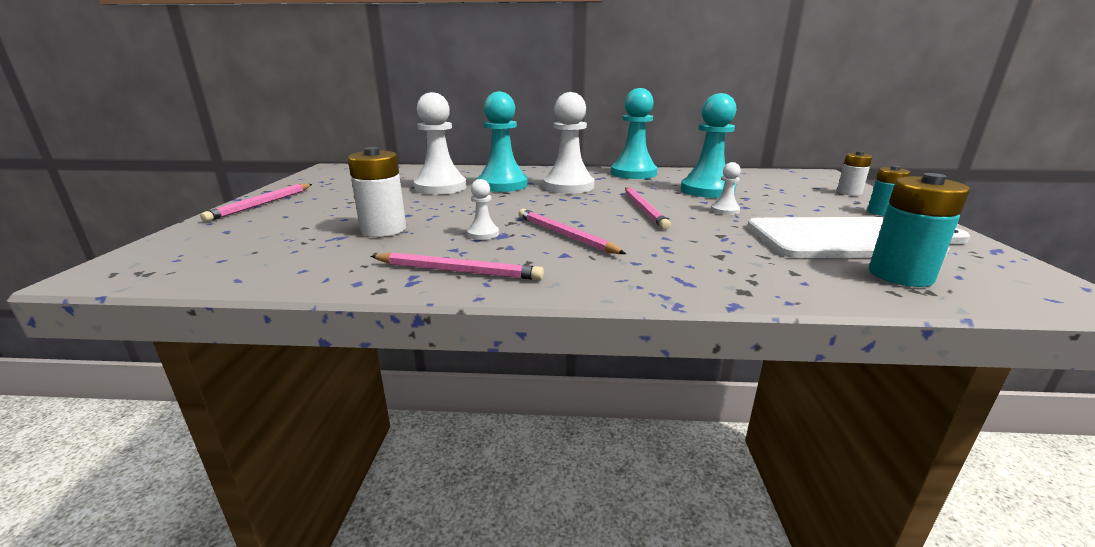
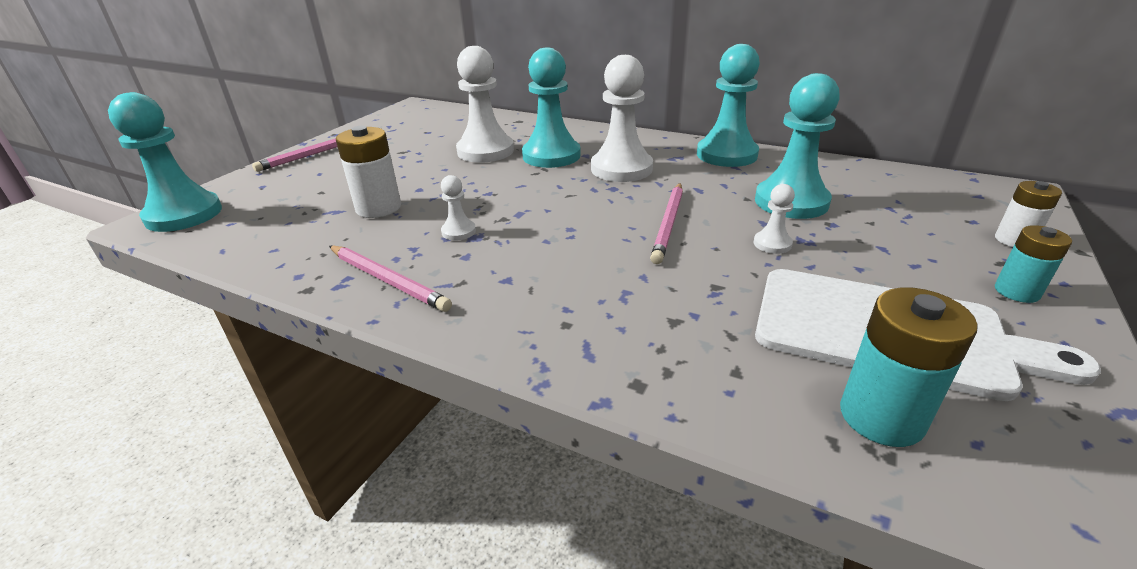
camera: 25 degrees right, 10 degrees up
pink pencil [518,209,626,254] -> none
none -> turquoise pawn [108,92,222,232]

